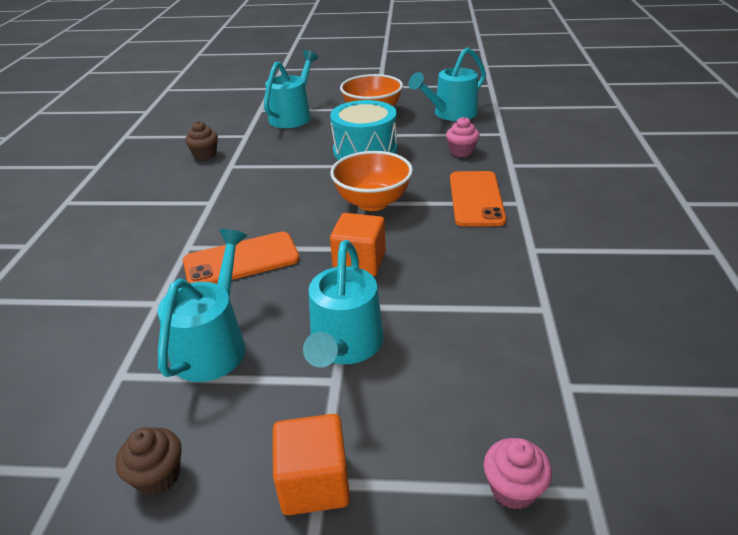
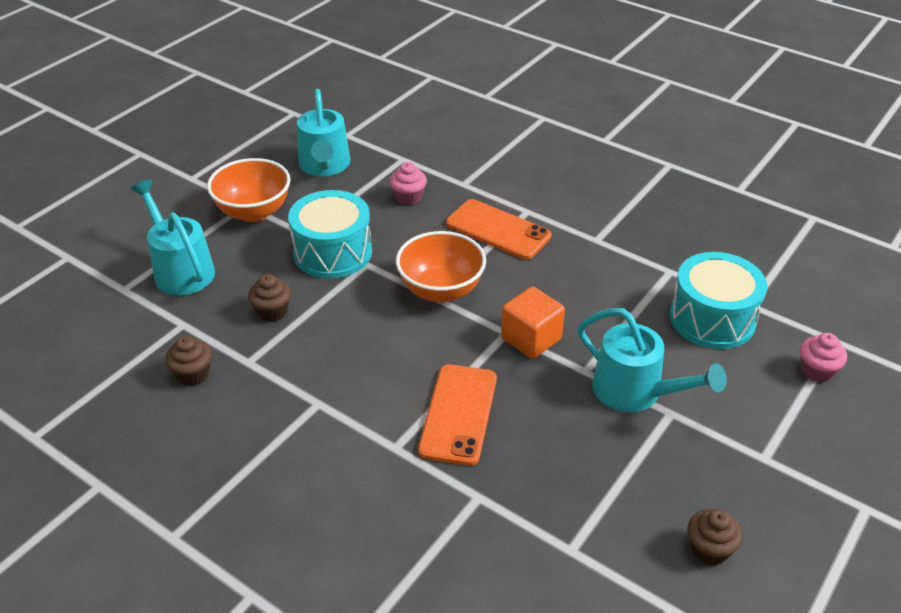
camera: 60 degrees left, 5 degrees up
turquoise watering can [158,229,247,382] -> none
orange cube [273,414,350,515] -> none
none -> brown cupcake [248,274,291,322]
none -> turquoise drum [670,252,767,349]

